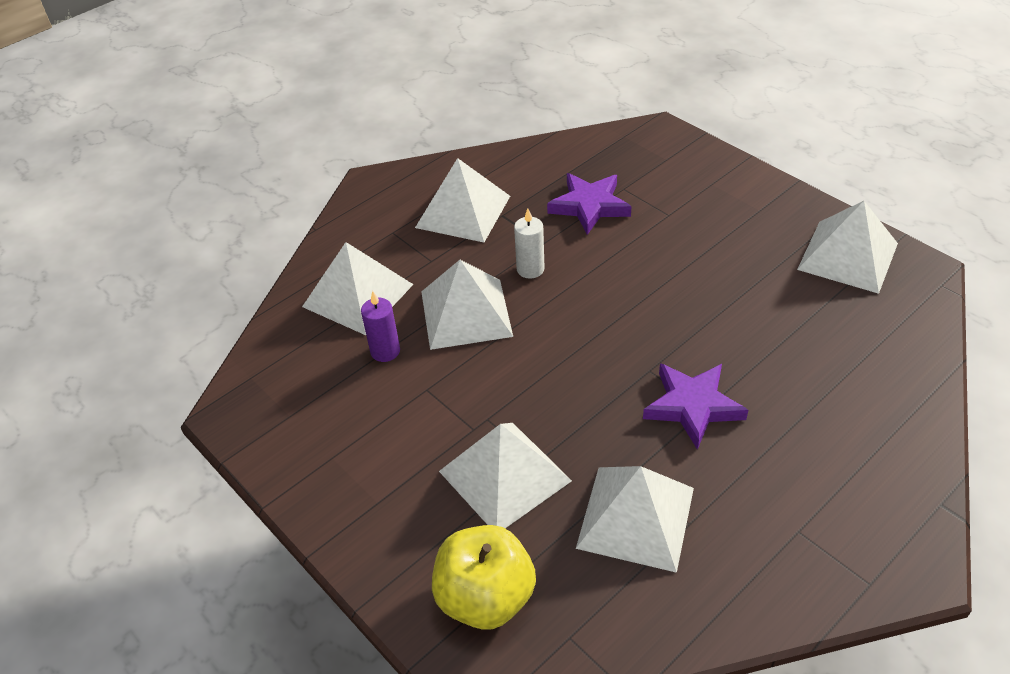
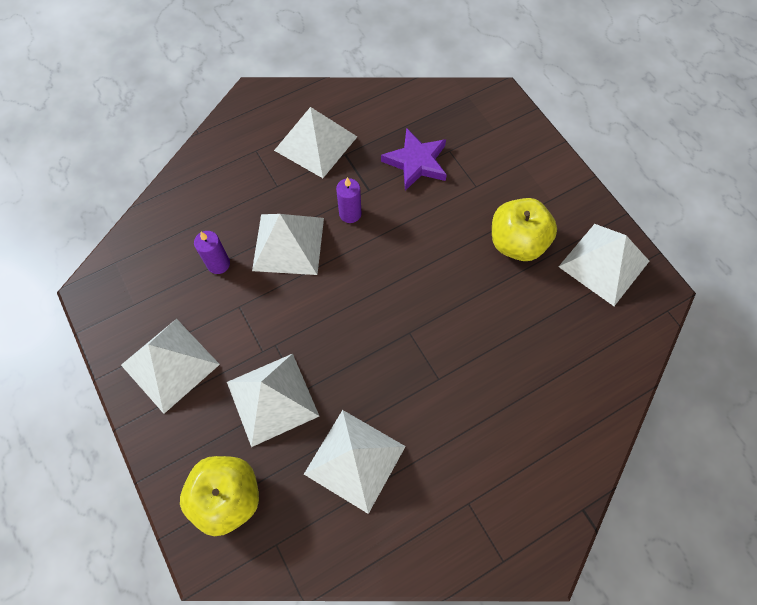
camera: 10 degrees right, 20 degrees up
white pyramid [302,242,414,335] -> white pyramid moved to [121,319,220,414]
white candle [514,209,545,279] -> purple candle [336,177,362,223]
purple star [643,363,748,450] -> none
none -> yellow apple [492,198,557,261]

